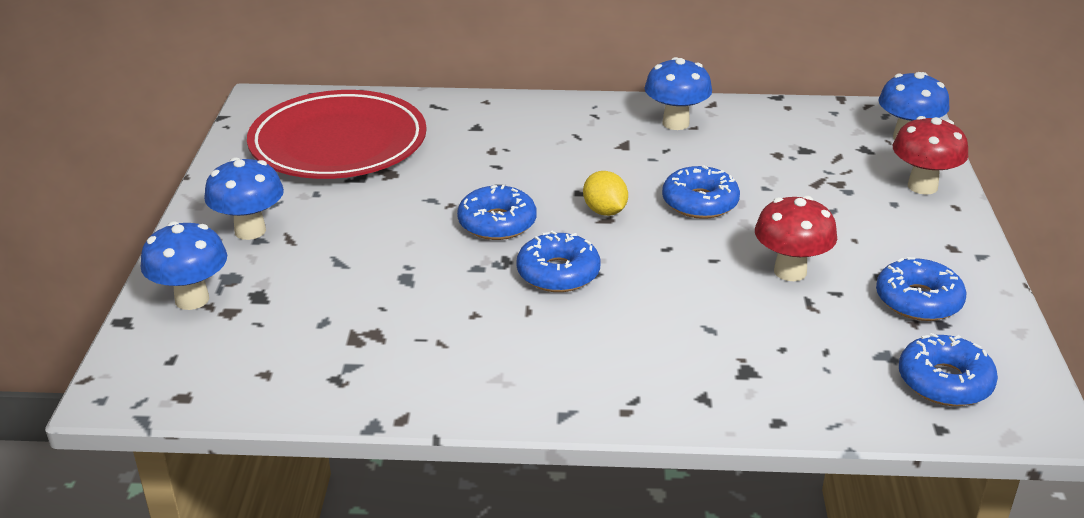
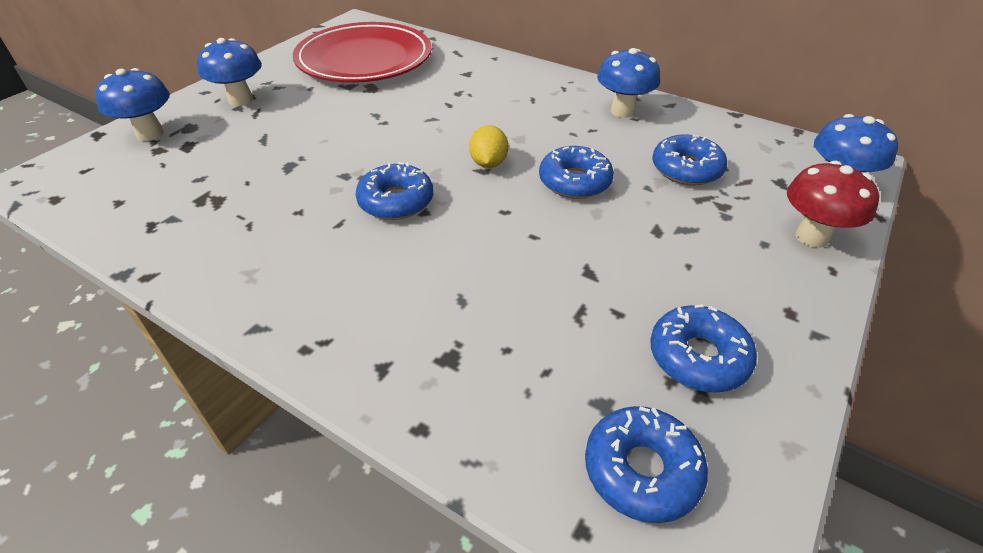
camera: 30 degrees right, 10 degrees up
blue donut [457,184,536,240] -> blue donut moved to [652,134,727,185]
red mushroom [755,196,837,281] -> none

